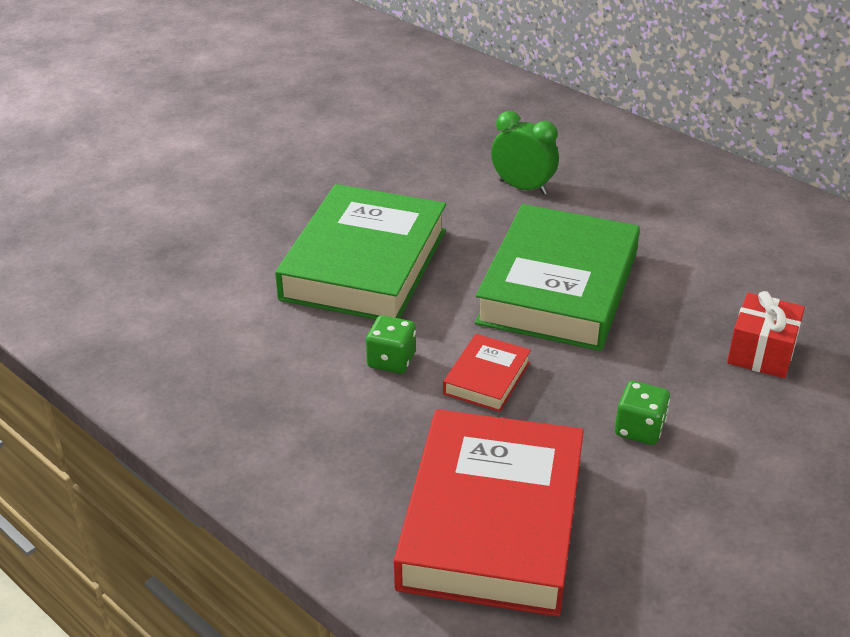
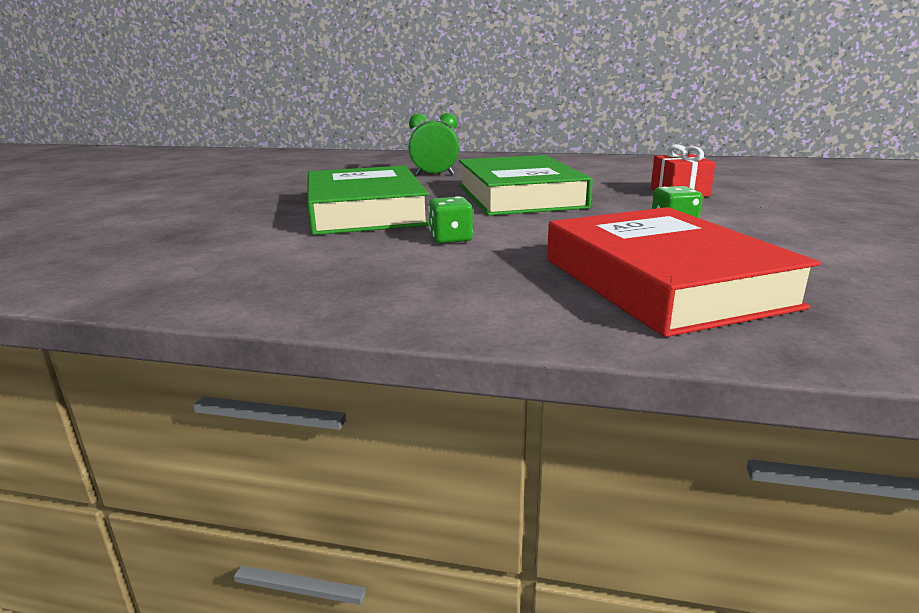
camera: 30 degrees left, 15 degrees down
red book [443,334,531,412] -> none

